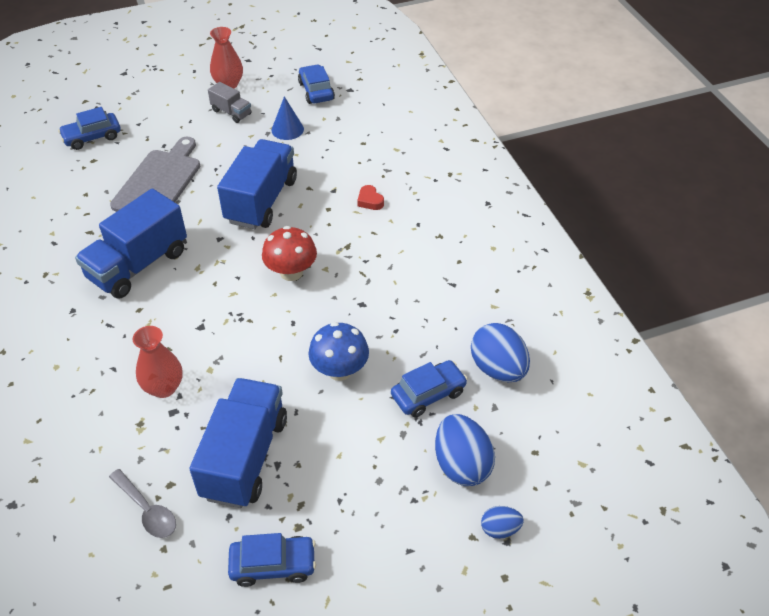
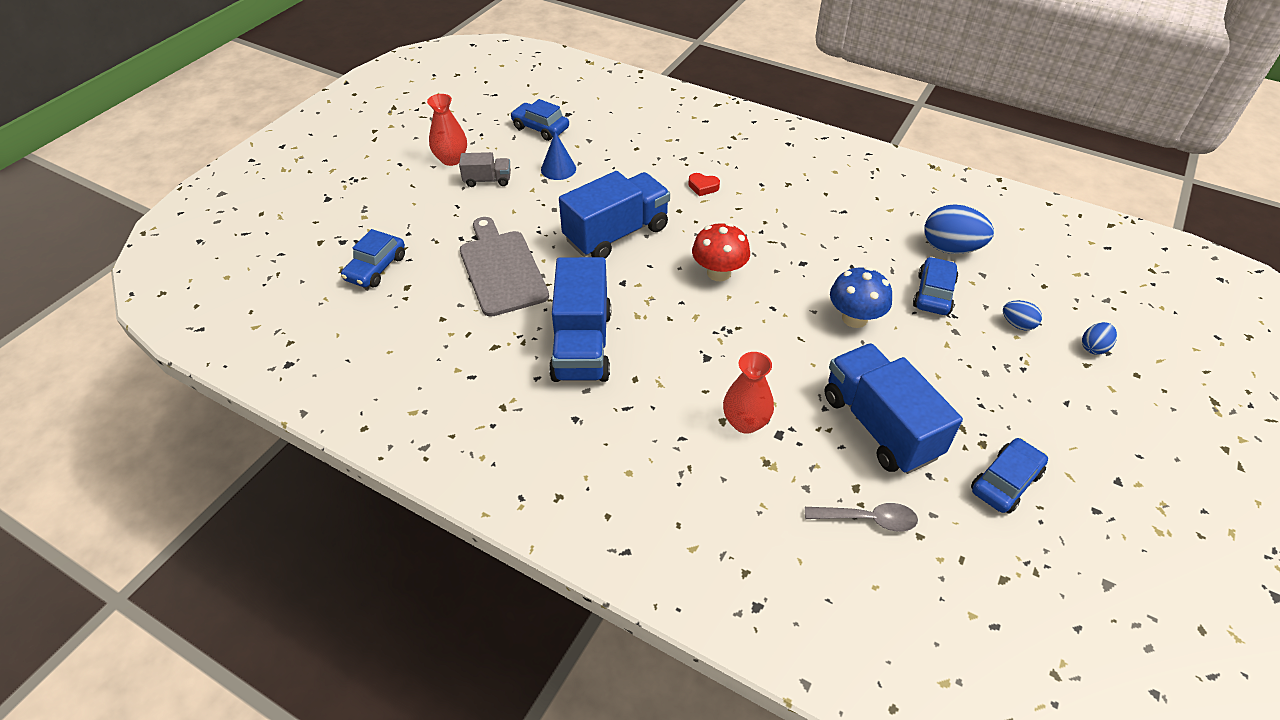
camera: 40 degrees left, 0 degrees up
blue truck [217,139,297,229] -> blue truck turned 75 degrees clockwise [559,171,670,259]
blue egg [435,414,495,486] -> blue egg [1003,300,1042,330], size x0.53

